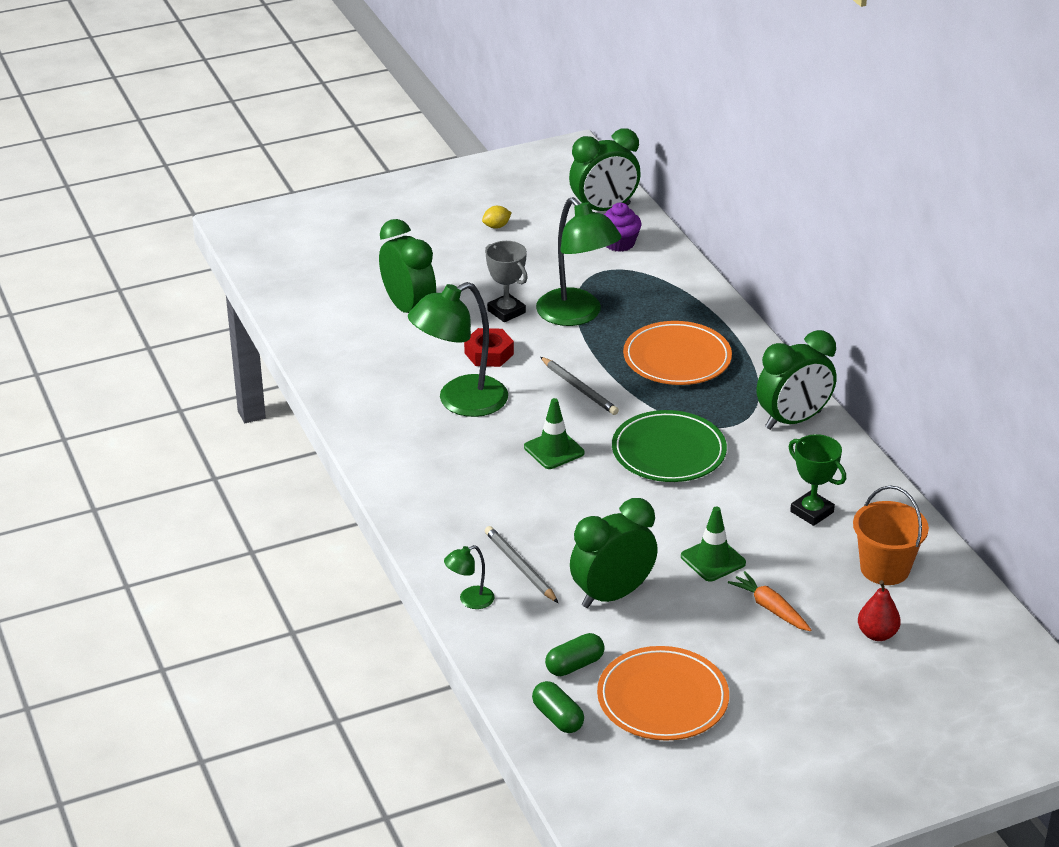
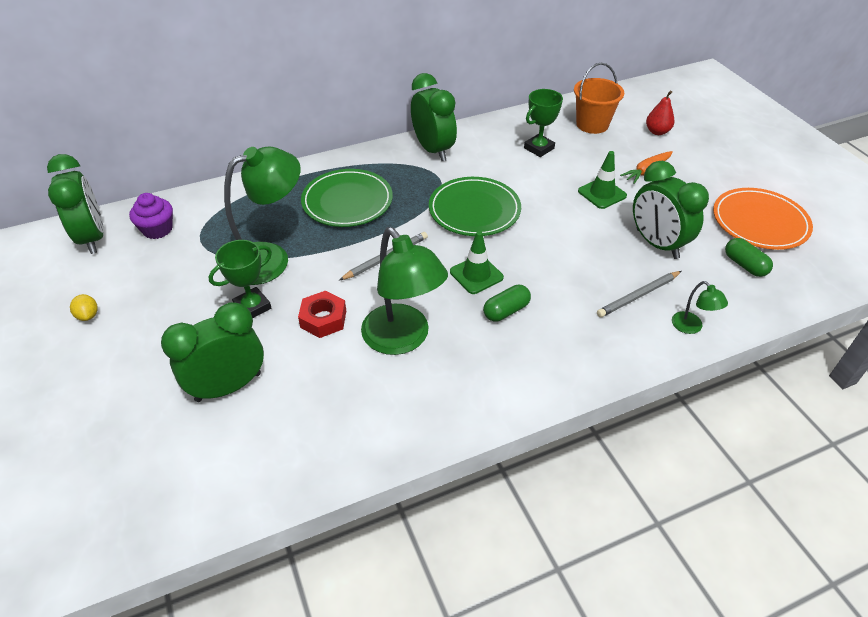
camera: 90 degrees left, 10 degrees up
grey trophy [485,241,528,322] -> green trophy [208,240,272,318]
green capsule [532,681,584,733] -> green capsule moved to [483,285,531,322]
orange plate [623,321,732,385] -> green plate [301,169,393,227]

